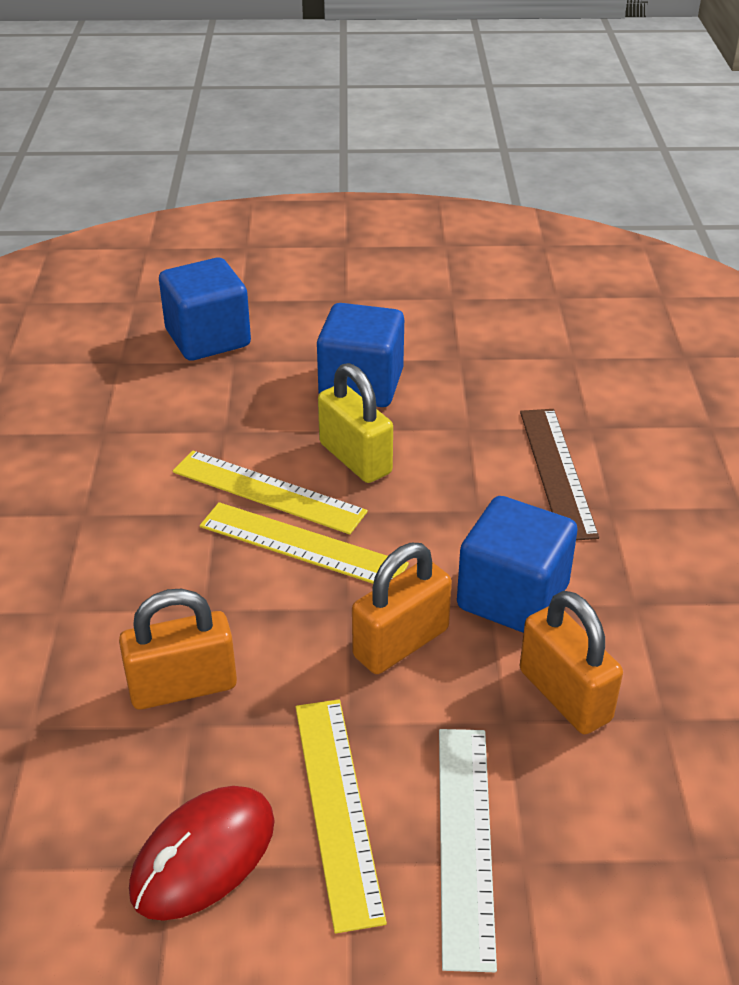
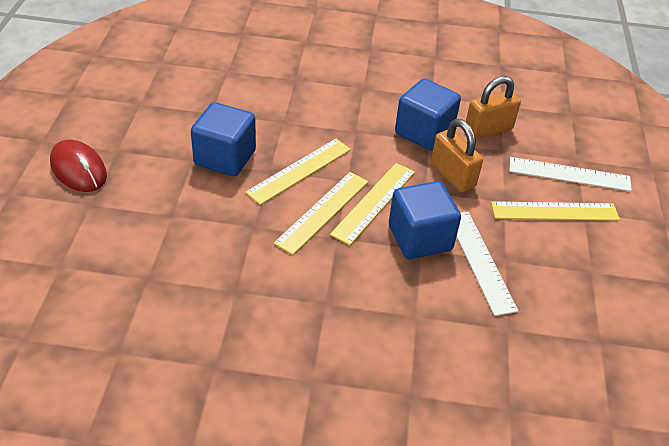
camera: 85 degrees left, 5 degrees up
orange padlock [119,589,237,710] -> white ruler [457,211,518,316]
red mouse [129,786,275,921] -> red mouse moved to [50,140,107,192]
blue cube [159,258,251,361] -> blue cube moved to [389,181,461,259]
yellow padlock [318,363,393,483] -> yellow ruler [245,139,351,205]
brown ruler [520,409,599,540] -> none

